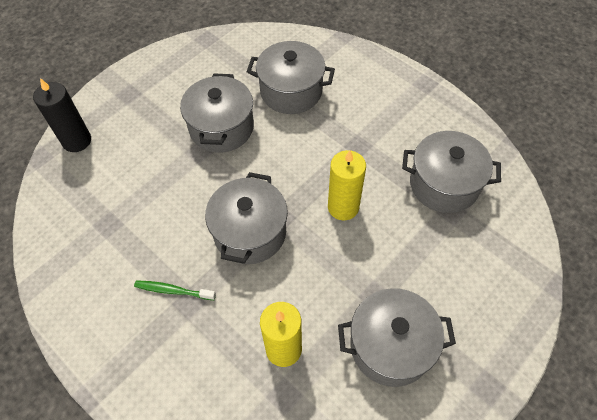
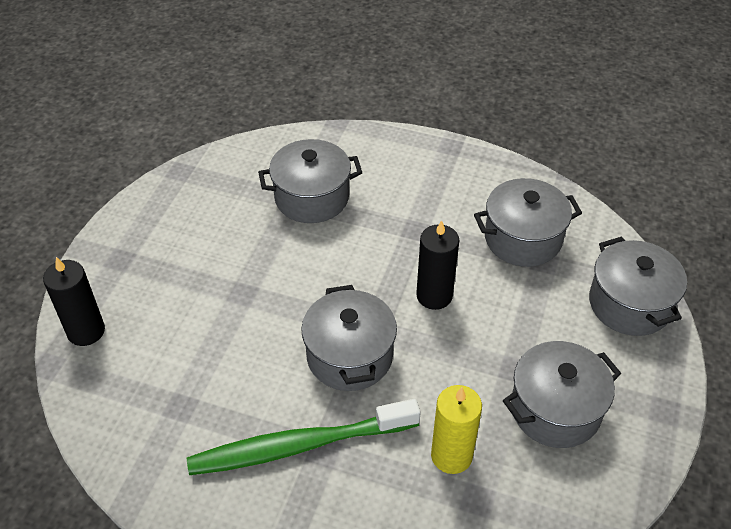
camera: 25 degrees left, 10 degrees down
green toothbrush [134,280,216,300] -> green toothbrush [187,399,421,475], size x2.33
grey pot [180,73,254,153] -> grey pot moved to [589,237,687,336]
yellow candle [328,150,366,220] -> black candle [416,220,459,310]

